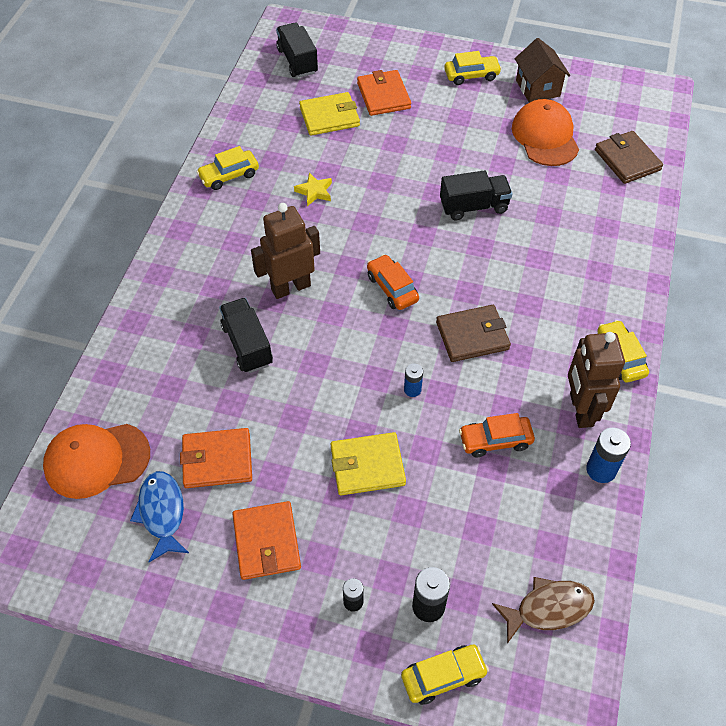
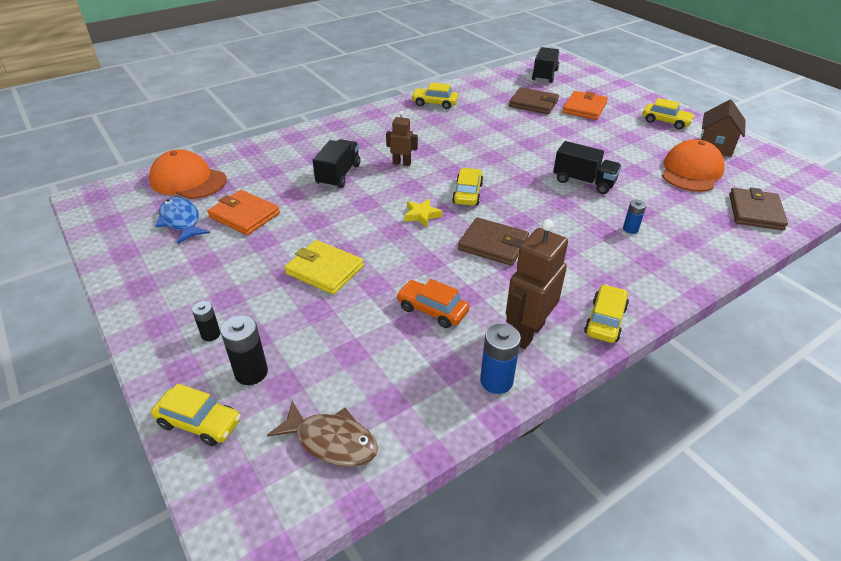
camera: 40 degrees right, 15 degrees down
blue fish [130,471,189,562] -> blue fish turned 60 degrees counterclockwise [155,197,210,244]
orange wallet [232,501,301,580] -> none
brown robot [251,203,320,299] -> brown robot [386,111,418,166], size x0.57
yellow star [294,173,332,206] -> yellow star moved to [404,199,442,227]
yellow wallet [299,92,360,136] -> brown wallet [509,87,559,114]
orange car [367,254,419,310] -> yellow car [452,168,483,206]
blue battery [404,364,423,397] -> blue battery moved to [623,200,646,234]

